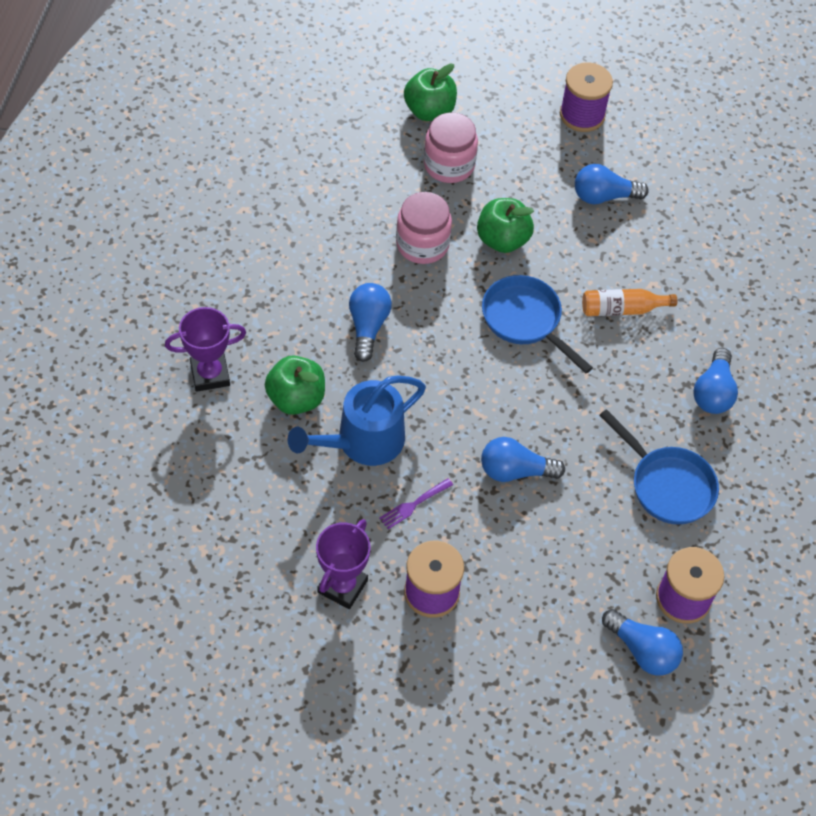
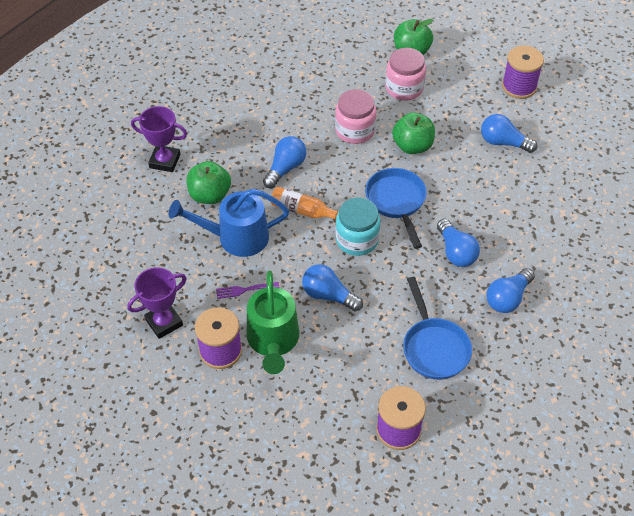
camera: 30 degrees right, 5 degrees down
orange bottle [582,289,677,316] -> orange bottle moved to [271,187,339,220]
blue light bulb [602,609,683,676] -> blue light bulb moved to [437,219,480,267]
none -> green watering can [247,270,299,374]
none -> turquoise jar [335,197,381,256]

